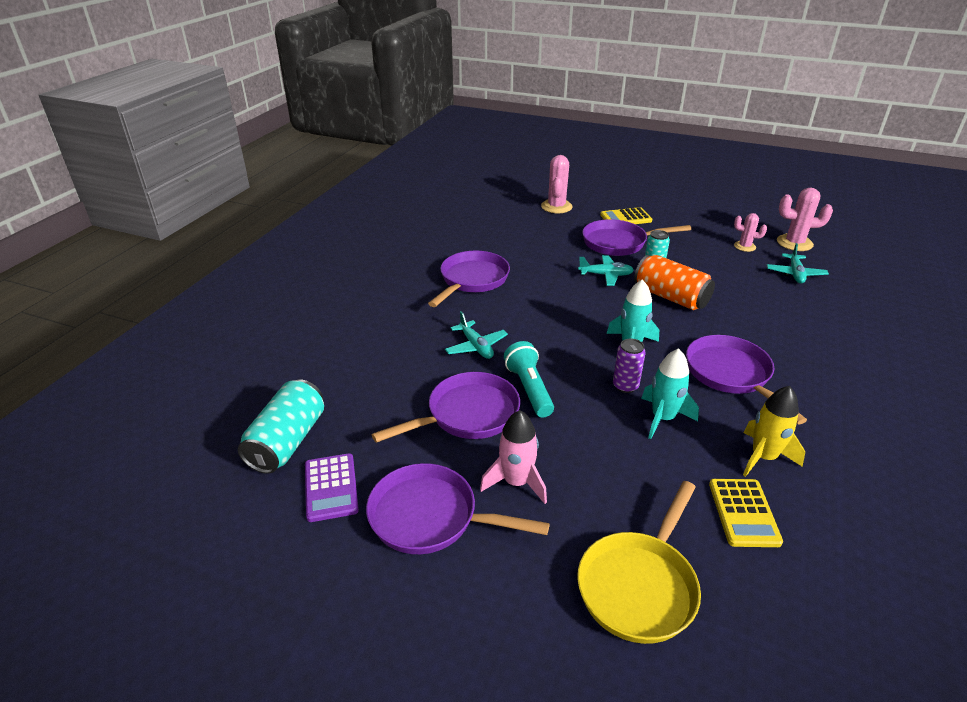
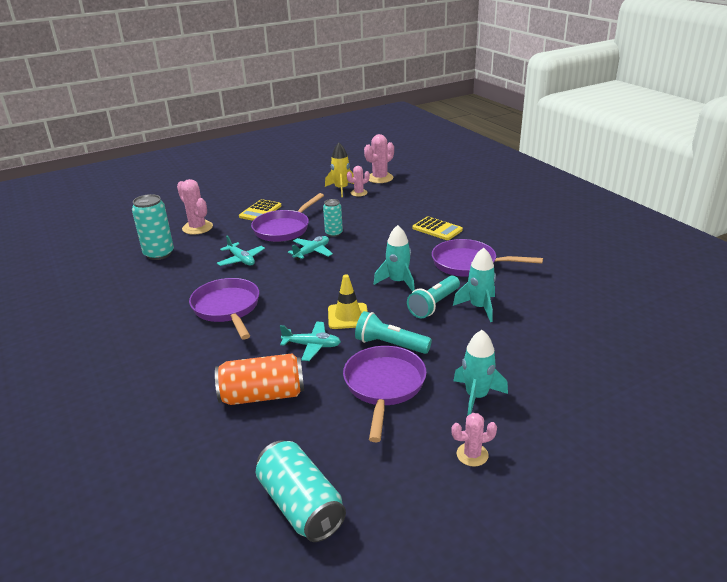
camera: 50 degrees left, 5 degrees down
purple calculator [305,453,359,522] -> none
purple pan [366,463,550,554] -> pink cactus [451,413,497,467]
pink rocket [480,410,547,504] -> turquoise rocket [454,330,508,416]
yellow pan [577,481,701,644] -> none
purple can [613,338,646,393] -> turquoise flashlight [407,276,460,318]
orange can [634,255,715,310] -> orange can moved to [215,353,304,405]
yellow calculator [709,479,783,547] -> yellow calculator moved to [412,217,463,240]
yellow rocket [743,386,805,477] -> yellow rocket moved to [325,143,354,197]
turquoise plane [767,243,829,283] -> turquoise plane moved to [217,236,265,266]
none -> turquoise can [132,194,174,260]
none -> yellow traffic cone [328,274,368,329]

